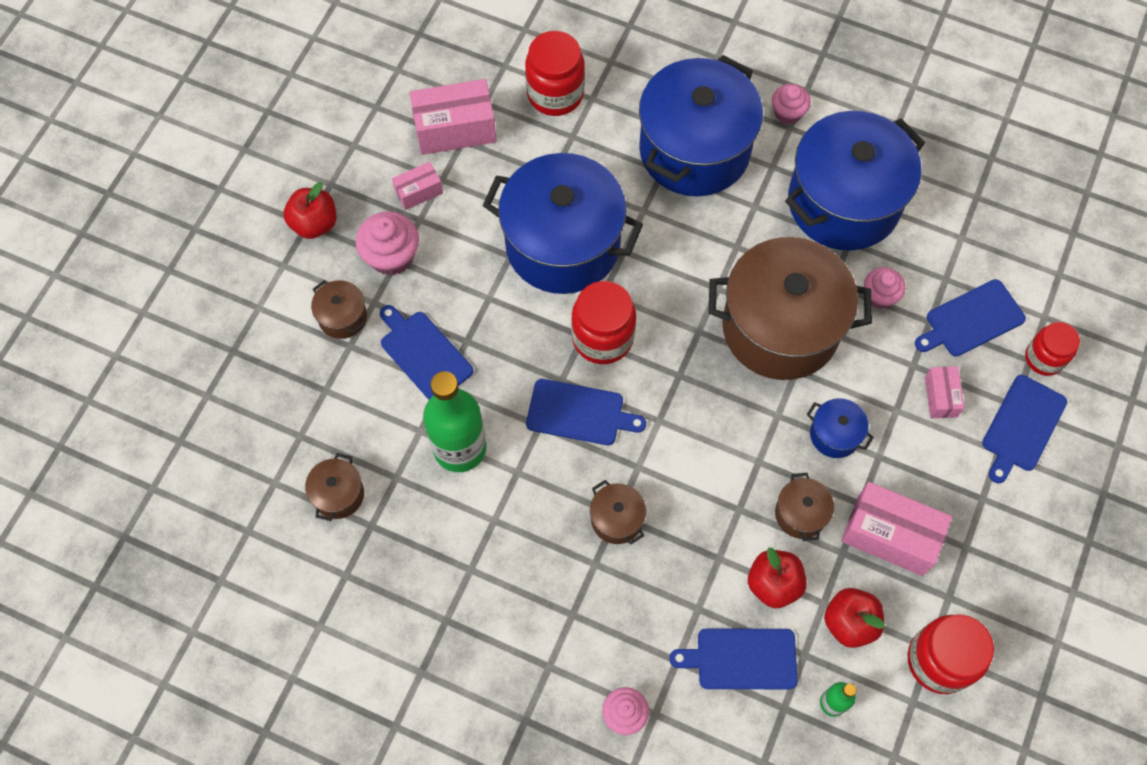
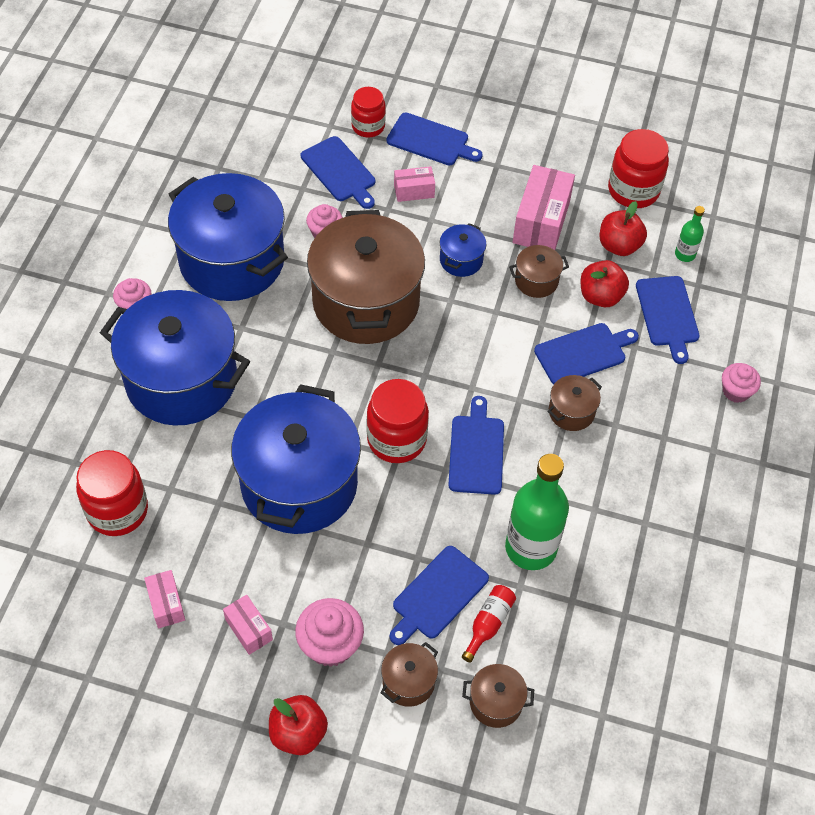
camera: 100 degrees left, 10 degrees down
brown pot [305,453,364,521] -> brown pot moved to [462,664,534,728]
pink box [409,79,497,155] -> pink box [144,570,185,628], size x0.54
none -> red bottle [462,585,516,663]
none -> blue cutting board [534,323,639,384]

